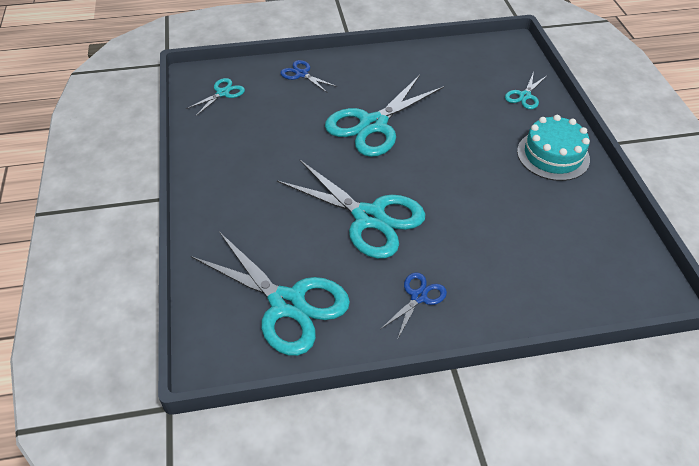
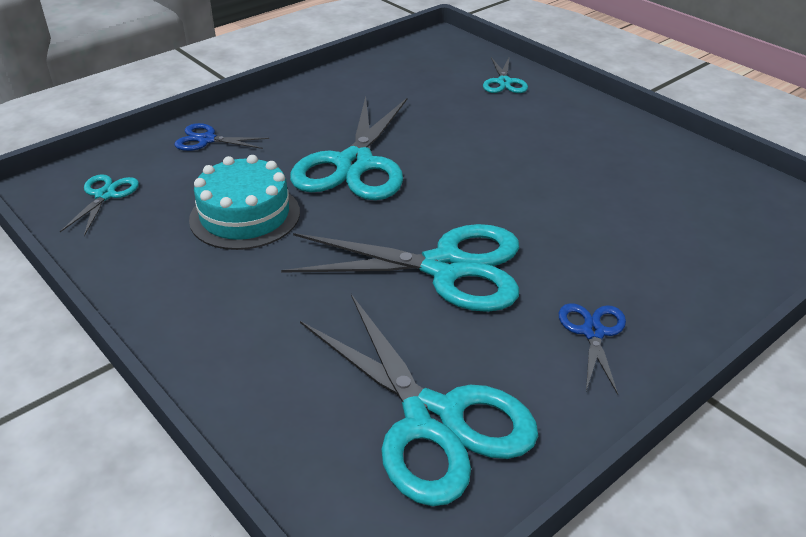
camera: 30 degrees left, 10 degrees down
turquoise scissors [191,232,350,356] -> turquoise scissors turned 45 degrees clockwise [300,294,538,506]
turquoise cake [517,115,590,181] -> turquoise cake moved to [189,155,300,250]

